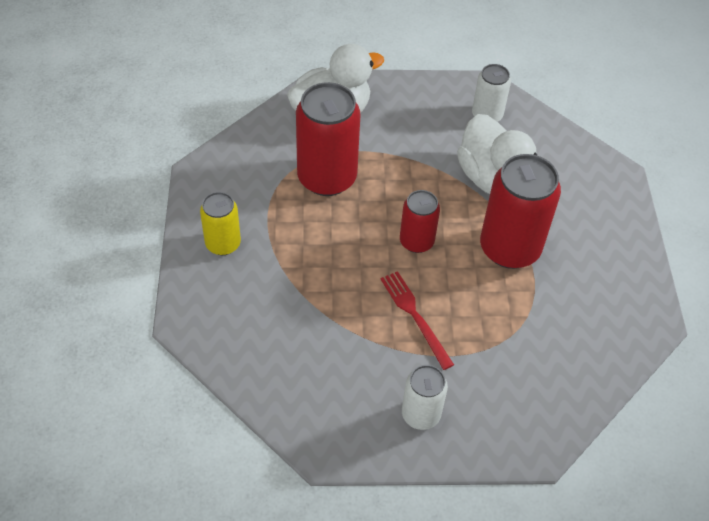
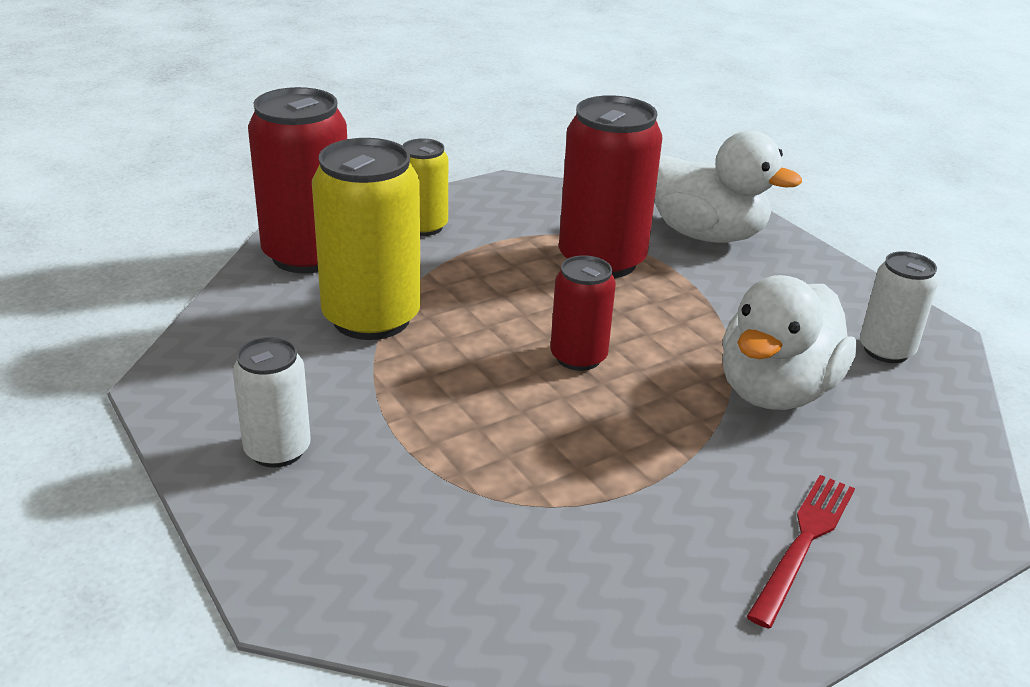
camera: 60 degrees right, 20 degrees down
red fork [380,271,454,370] -> red fork moved to [747,475,855,628]
red can [480,154,561,269] -> red can moved to [248,87,347,274]
none -> yellow can [312,138,421,340]

